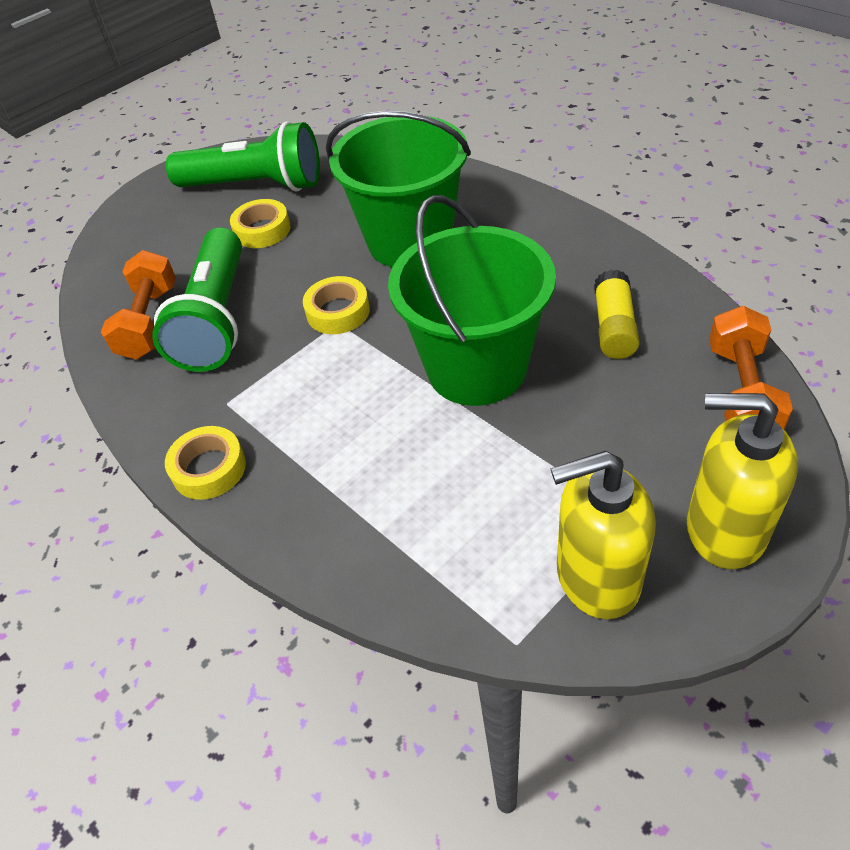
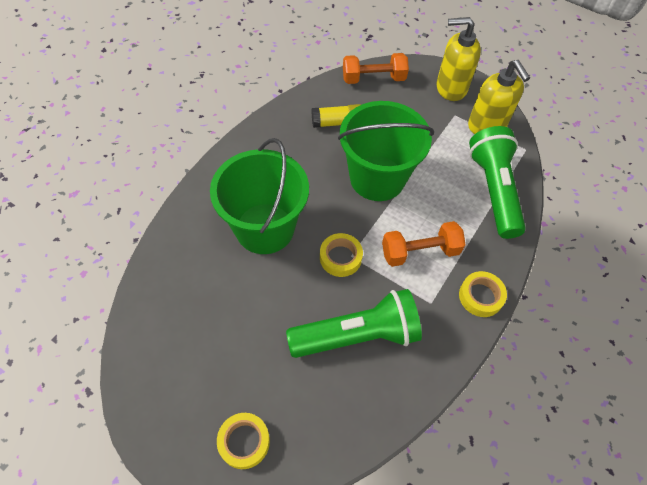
camera: 110 degrees left, 10 degrees up
orange dumbbell [101,250,176,360] -> orange dumbbell moved to [382,221,466,267]
green flashlight [166,121,320,191] -> green flashlight moved to [469,126,526,239]
yellow tape [230,199,291,248] -> yellow tape moved to [217,413,270,469]
yellow soap dispenser [687,393,798,569] -> yellow soap dispenser turned 90 degrees clockwise [437,17,481,101]

